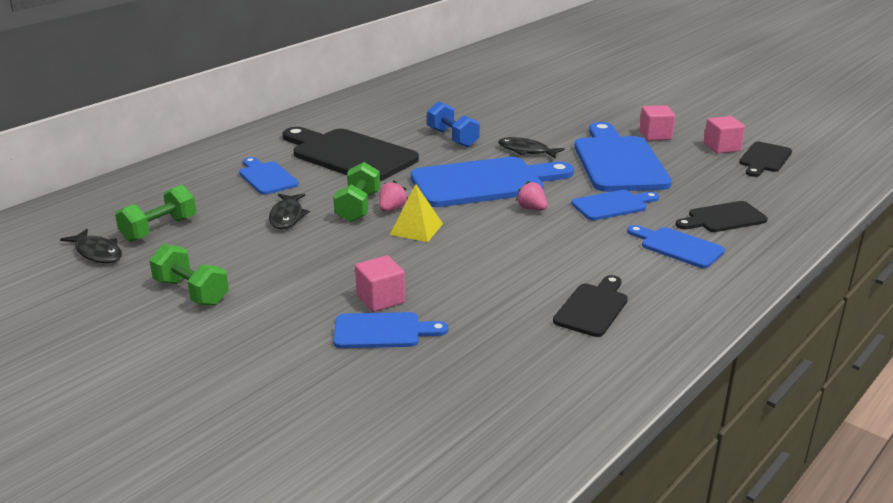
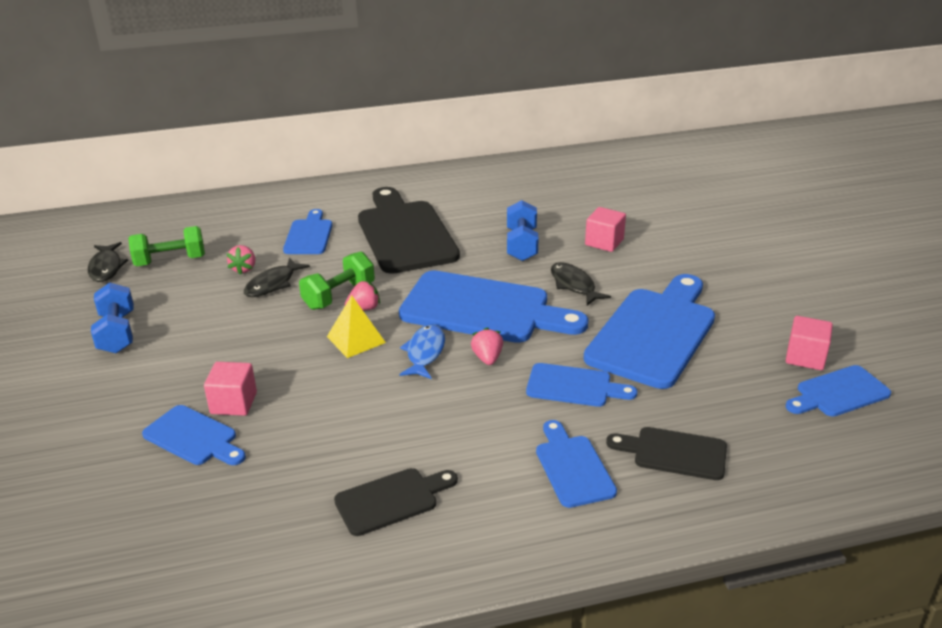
camera: 35 degrees right, 5 degrees up
green dumbbell [149,244,229,306] -> blue dumbbell [91,283,134,354]
pink cube [640,105,675,141] -> pink cube moved to [585,207,626,252]
black cutting board [739,142,792,177] -> blue cutting board [785,365,891,417]
none -> pink strawberry [226,245,255,275]
none -> blue fish [400,324,445,379]

